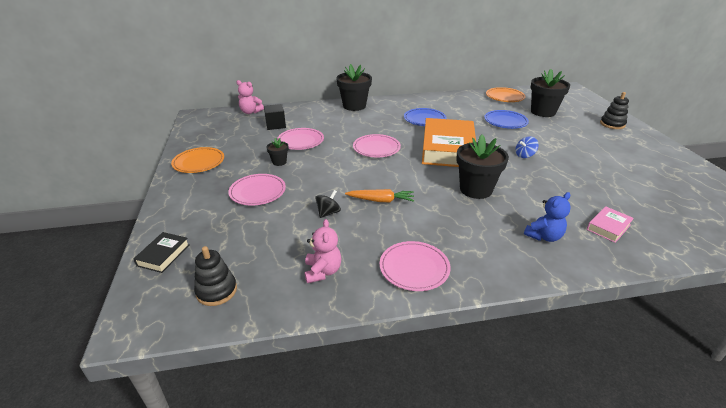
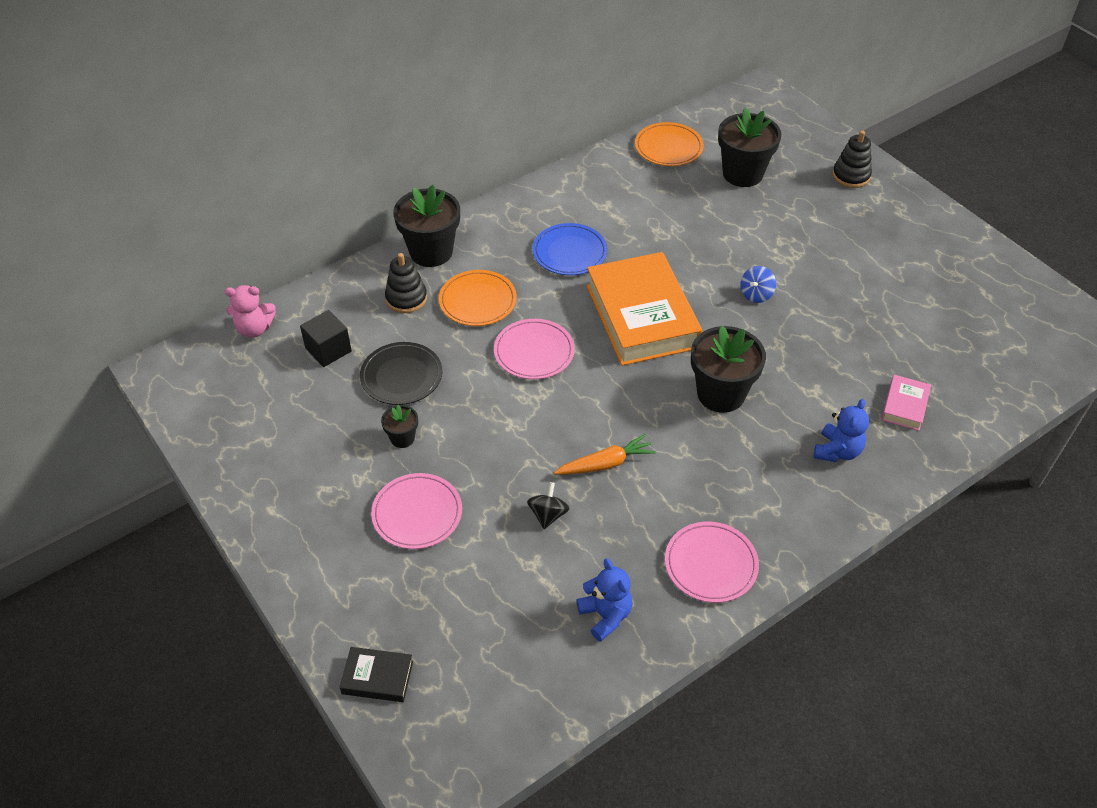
camera: 25 degrees left, 15 degrees up
black book [134,232,189,273] -> black book turned 75 degrees counterclockwise [340,647,413,702]
orange plate [171,147,224,173] -> orange plate moved to [439,270,517,326]
black stacking toy [194,246,237,306] -> black stacking toy moved to [385,253,427,313]
pink plate [277,128,324,150] -> black plate [360,342,442,405]
pink teddy bear [305,219,342,283] -> blue teddy bear [576,558,632,642]
blue plate [484,110,529,129] -> none

